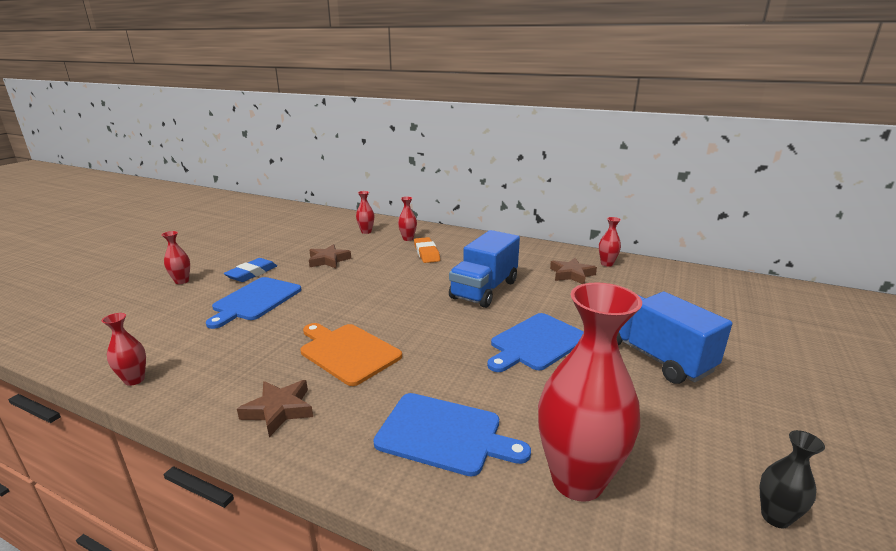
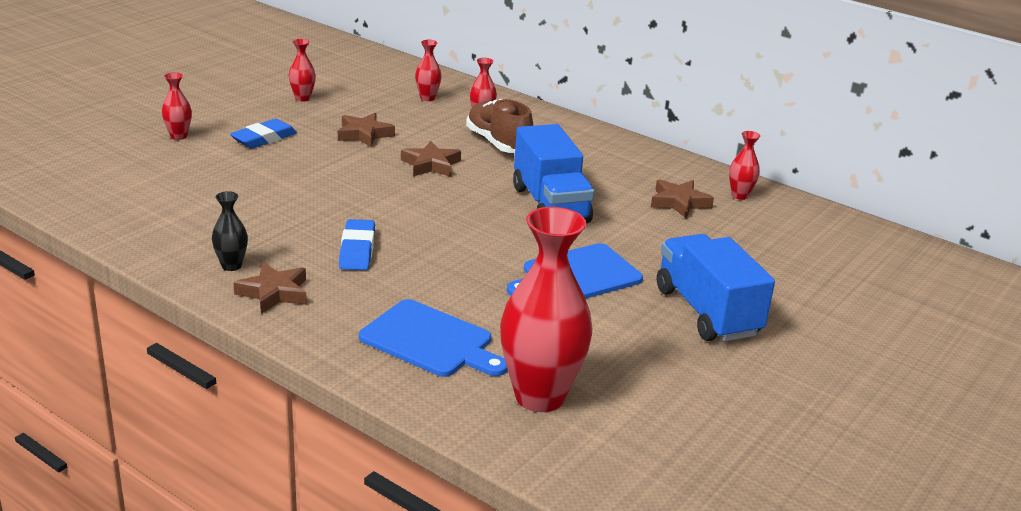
camera: 10 degrees right, 5 degrees up
red vase [102,313,146,386] -> red vase moved to [289,39,316,102]
blue cutting board [206,277,301,329] -> none
orange cutting board [300,323,402,386] -> blue eraser [339,219,375,270]
orange eraser [414,237,440,263] -> brown shoe [466,99,533,153]
blue truck [449,230,520,308] -> blue truck turned 60 degrees counterclockwise [513,124,594,223]
black vase [760,430,825,529] -> black vase moved to [212,191,248,271]
none -> brown star [401,141,461,177]

